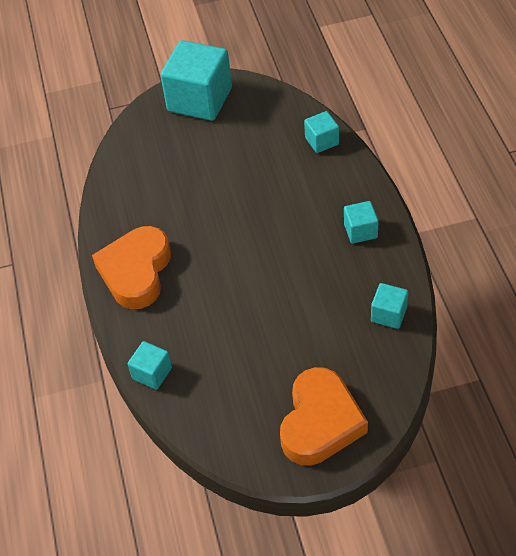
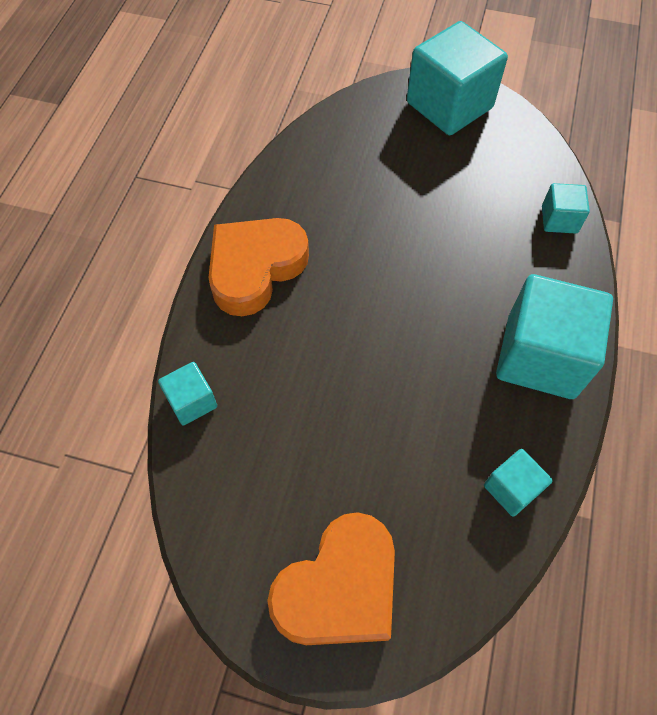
camera: 25 degrees right, 10 degrees up
turquoise cube [344,201,378,244] -> turquoise cube [496,274,613,399], size x2.07

